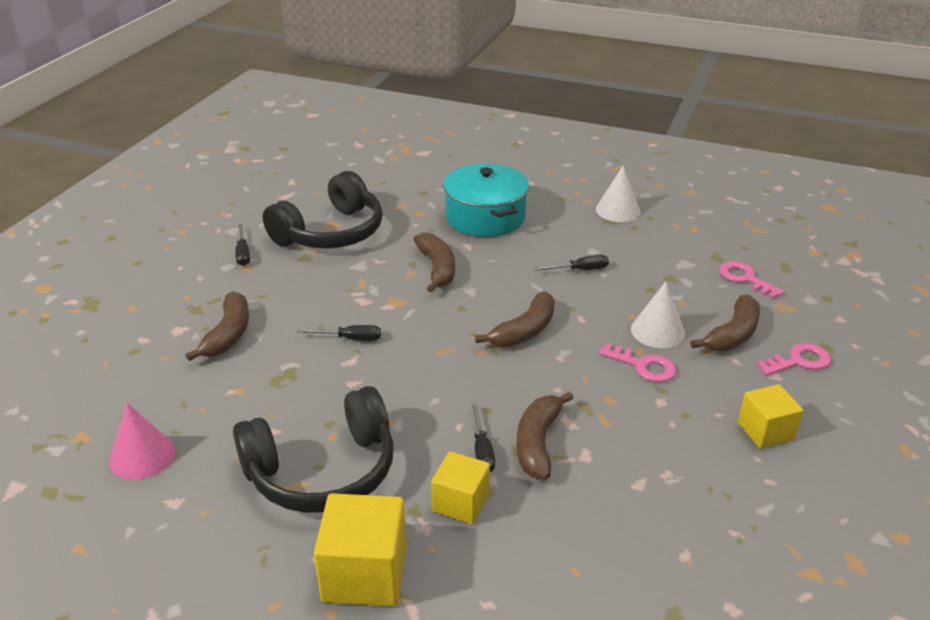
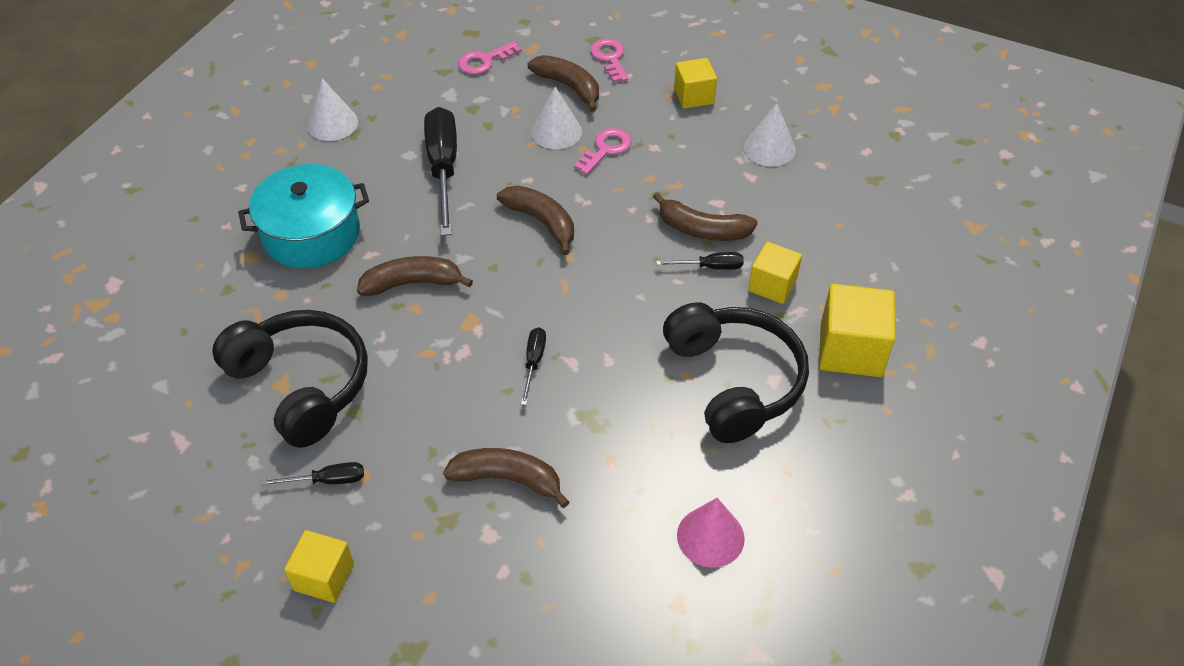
camera: 85 degrees left, 15 degrees up
black screwdriver [534,255,609,271] -> black screwdriver [424,107,457,236], size x2.13
none -> yellow cube [284,530,354,603]
none -> white cone [744,103,796,166]

